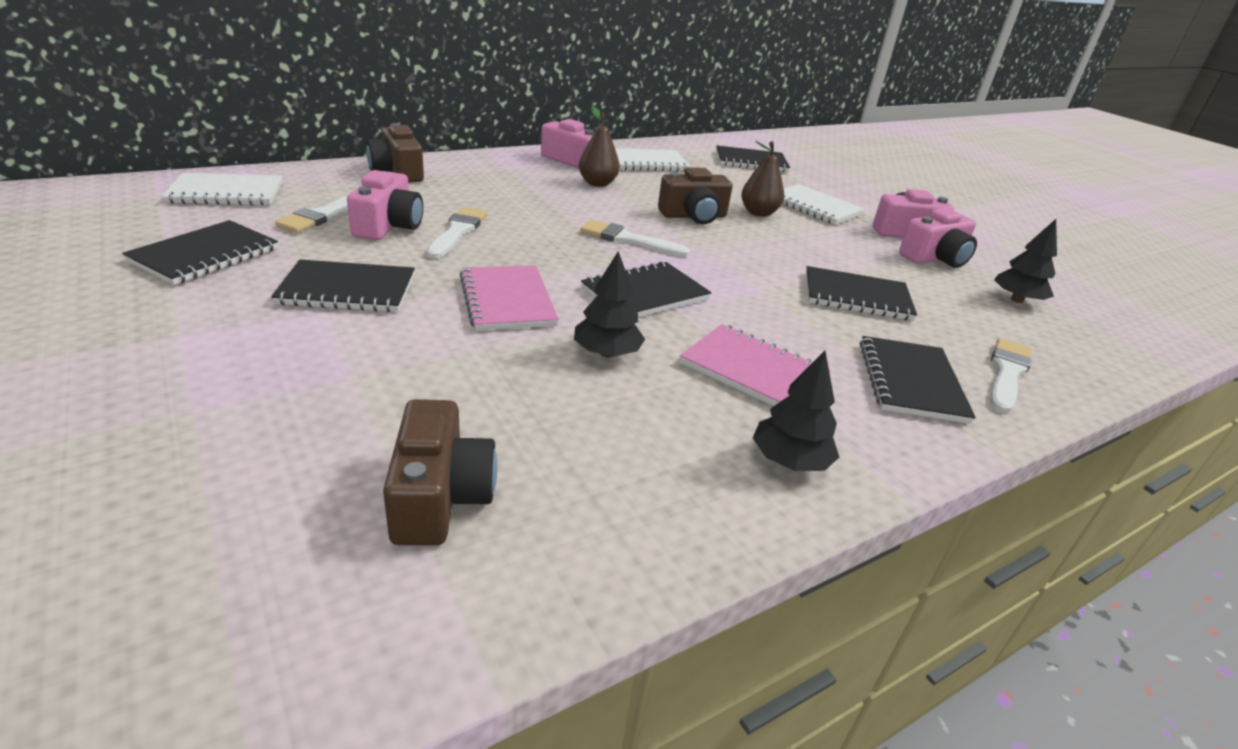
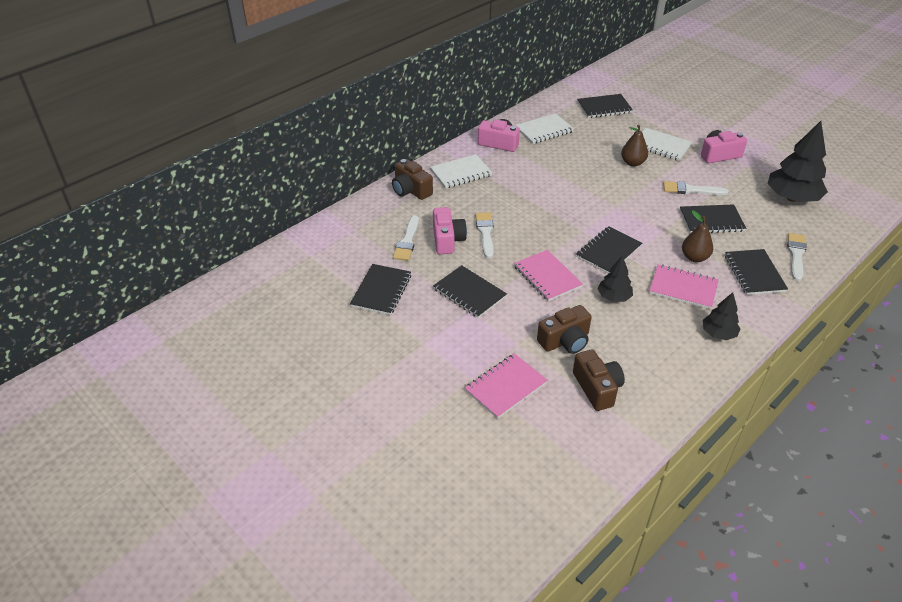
camera: 10 degrees left, 10 degrees up
white notebook [162,173,283,206] -> white notebook moved to [430,154,493,189]
black notebook [271,259,415,312] -> black notebook turned 60 degrees clockwise [433,265,507,318]
brown pear [579,106,620,187] -> brown pear moved to [682,210,713,262]
white brush [580,220,690,257] -> white brush moved to [663,181,729,195]
brown camera [658,167,733,224] -> brown camera moved to [537,305,592,354]
pink camera [899,208,977,268] -> none
black tree [994,219,1057,303] -> black tree [768,121,828,202], size x1.85
none -> pink notebook [465,353,548,419]

